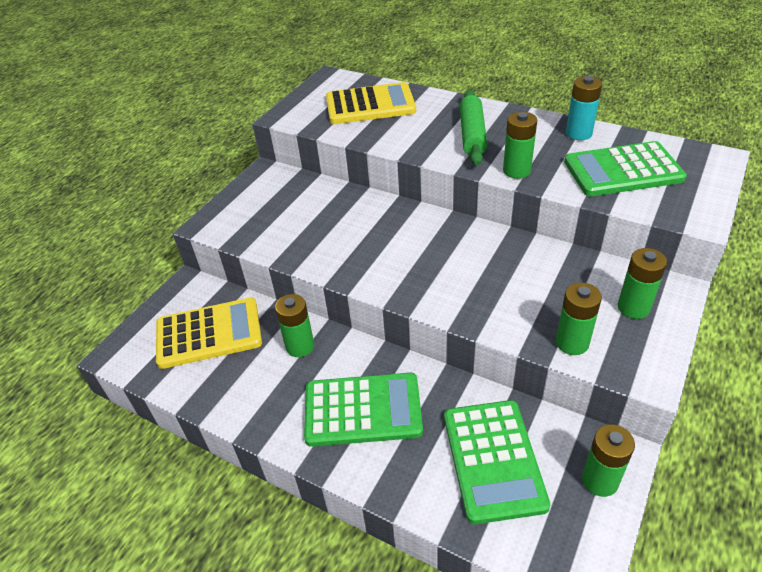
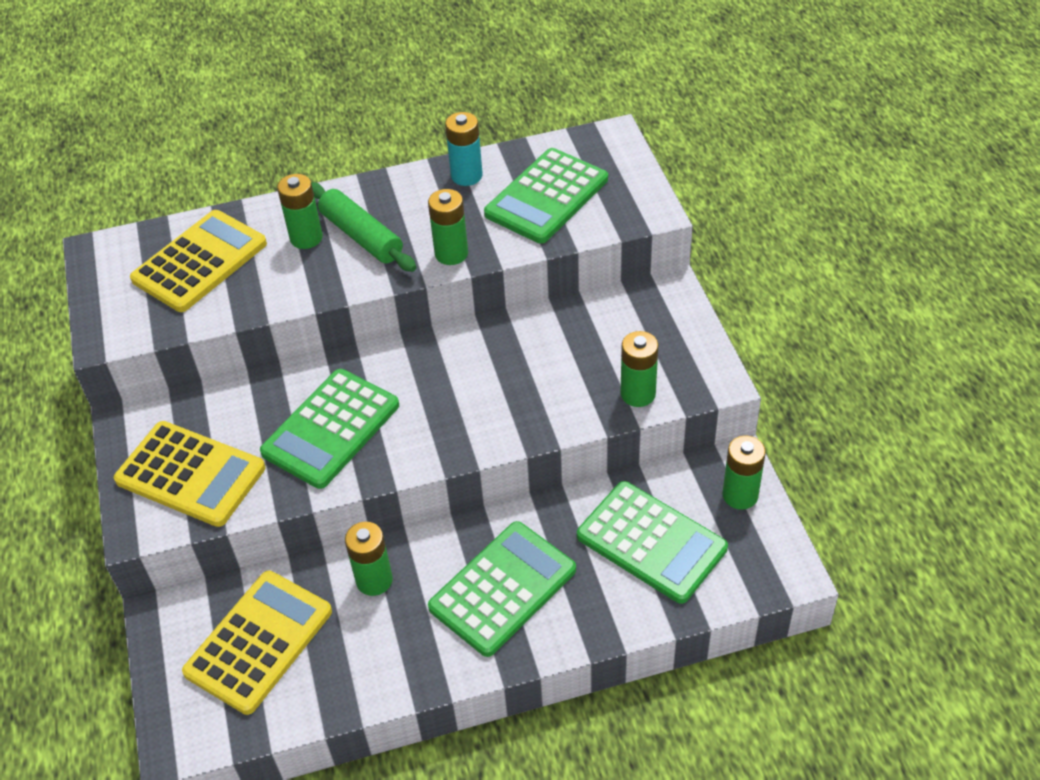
camera: 45 degrees left, 5 degrees up
green battery [618,248,667,319] -> green battery moved to [277,174,323,249]
none -> yellow calculator [114,421,265,527]
none -> green calculator [260,369,399,489]

